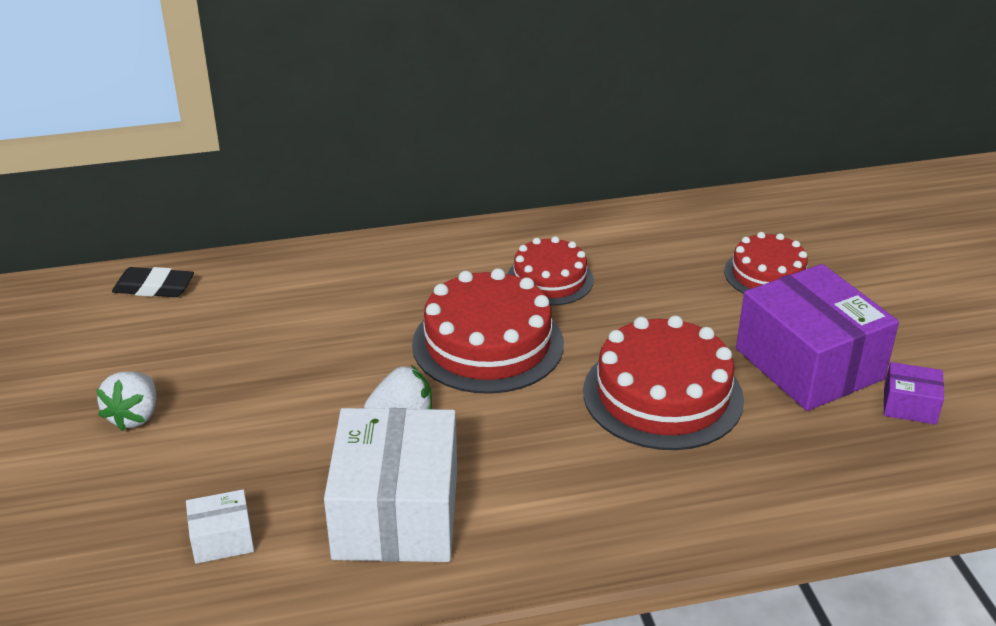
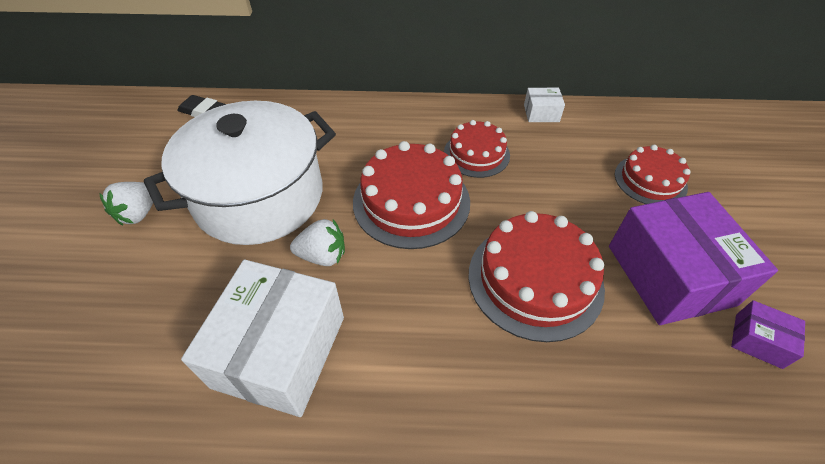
camera: 15 degrees right, 15 degrees up
white box [186,489,254,564] -> white box moved to [524,88,565,122]
none -> white pot [144,101,336,245]

